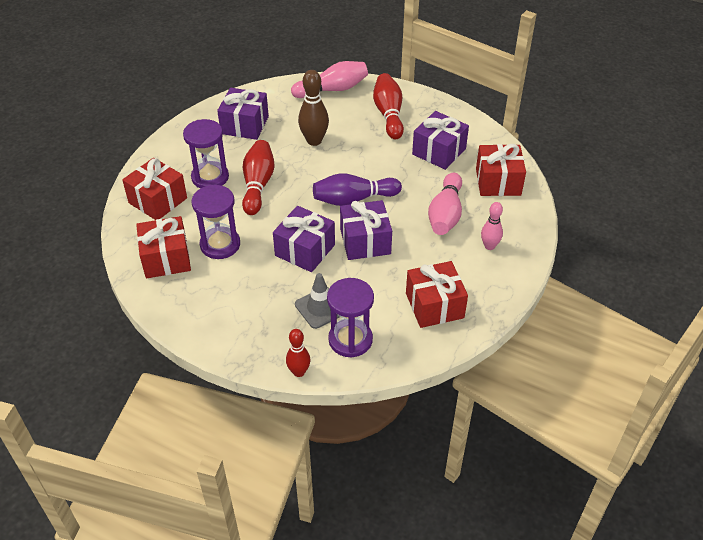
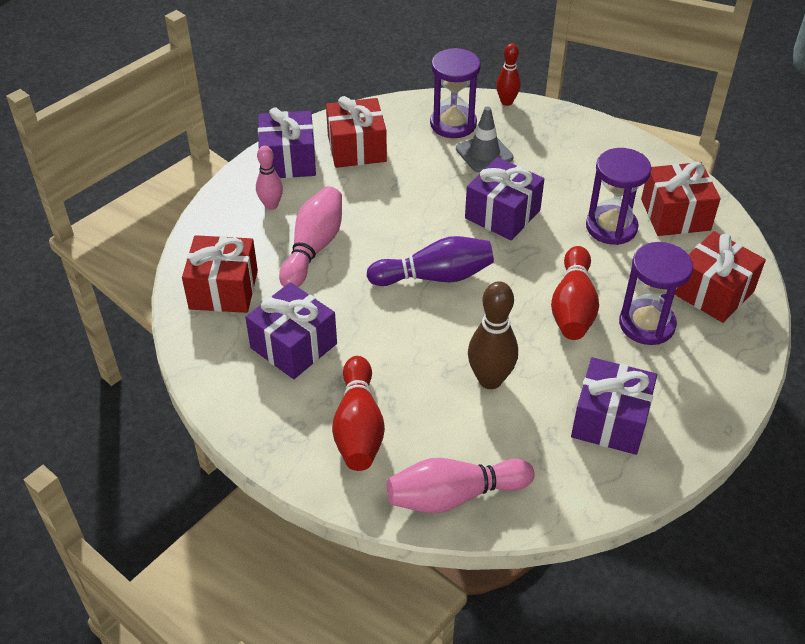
camera: 175 degrees left, 0 degrees up
purple gift [340,200,392,260] -> purple gift moved to [258,107,316,178]

